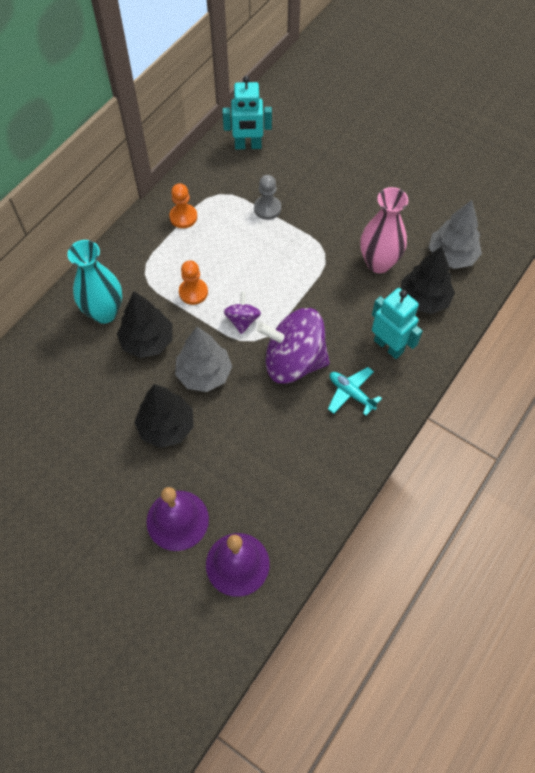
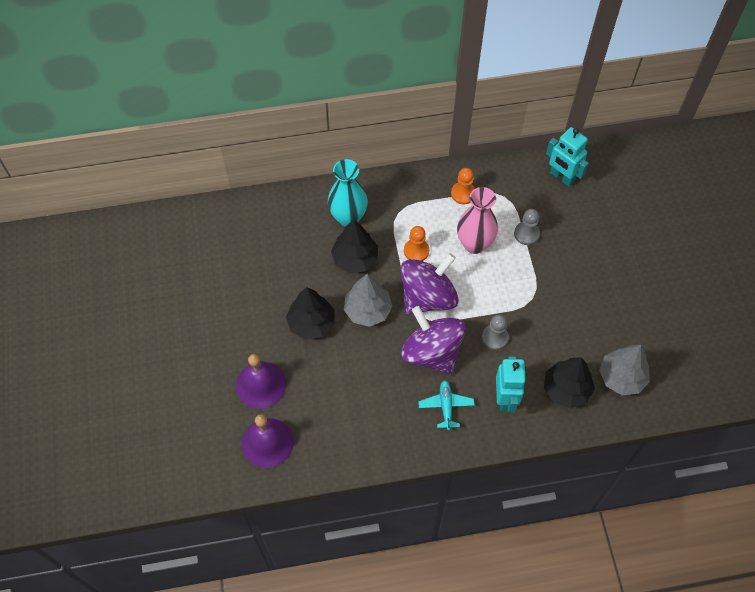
camera: 45 degrees right, 0 degrees up
purple spinning top [224,292,261,334] -> purple spinning top [401,253,459,314], size x2.08
pink vase [360,187,408,273] -> pink vase moved to [457,187,498,254]
none -> grey pawn [482,315,509,350]

